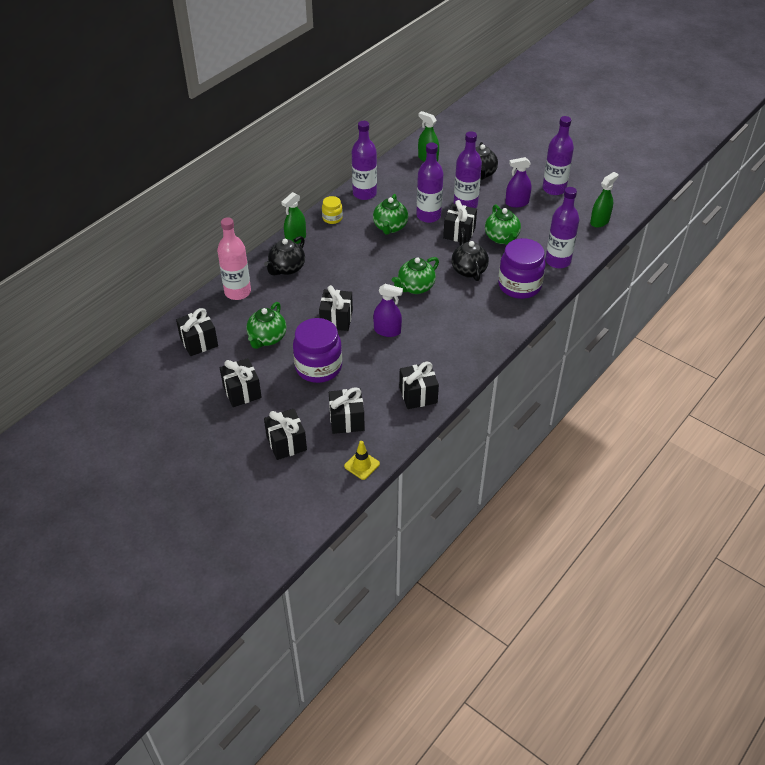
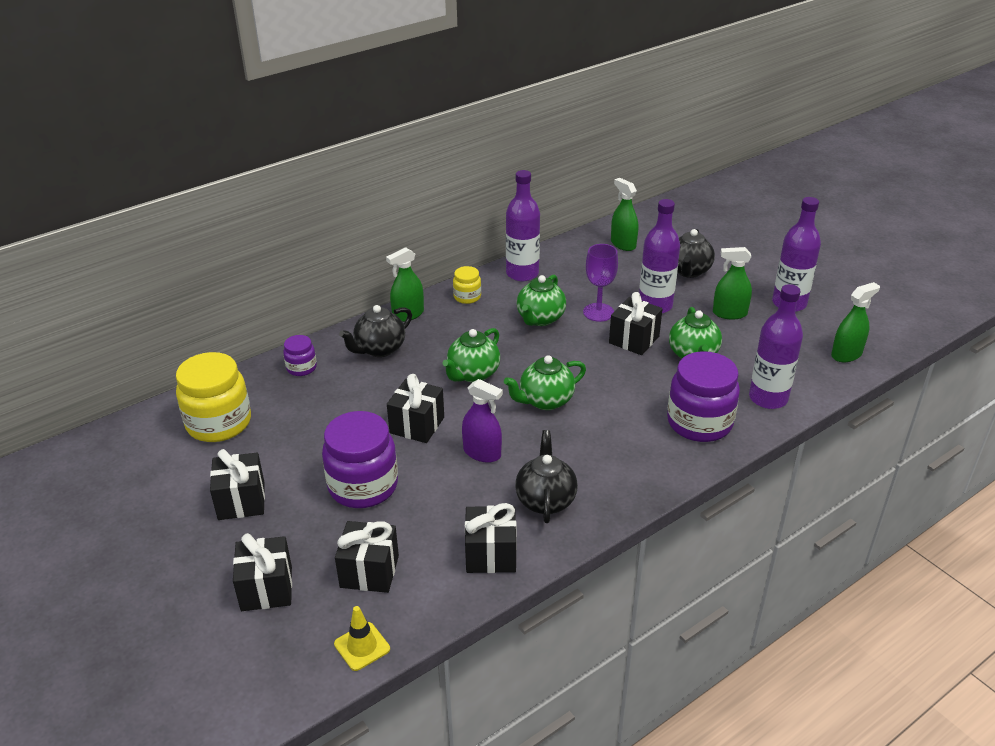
camera: 15 degrees right, 10 degrees down
black gift [176,308,218,356] -> yellow jar [176,352,251,442]
pink bottle [217,217,251,300] -> purple jar [283,335,317,376]
green teapot [246,302,286,349] -> green teapot moved to [443,328,500,382]
purple bottle [416,142,444,223] -> purple goblet [583,244,618,322]
black teapot [451,228,489,281] -> black teapot moved to [515,430,578,523]
purple spray bottle [505,157,531,207] -> green spray bottle [713,247,752,320]

